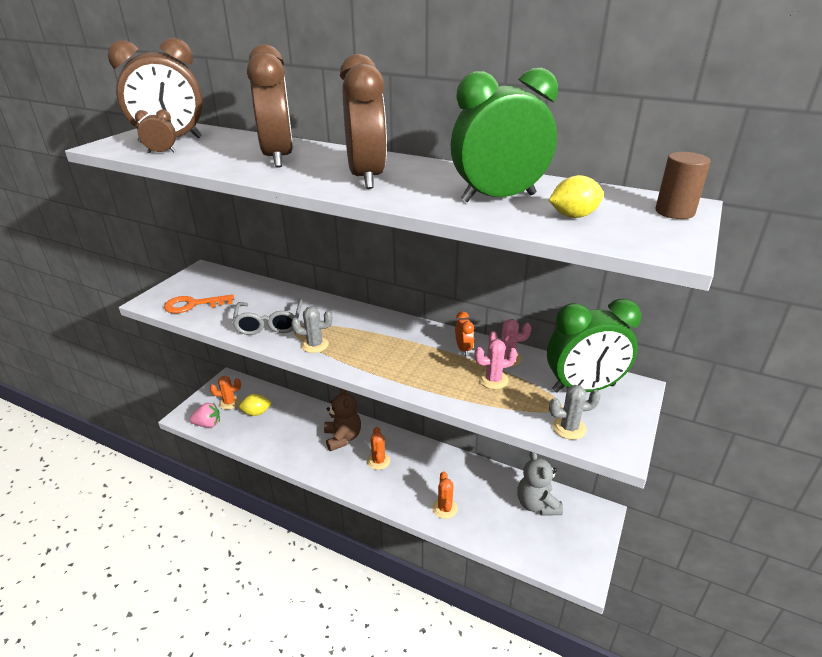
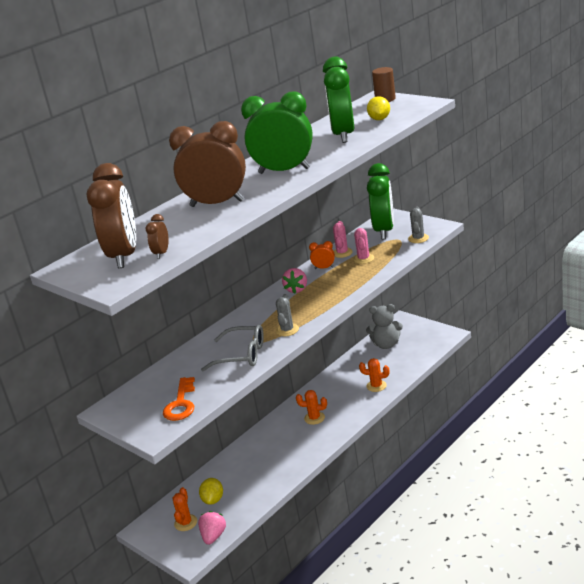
camera: 70 degrees left, 5 degrees down
brown teddy bear [324,388,361,451] -> none
brown clock [340,54,387,189] -> green clock [241,91,313,174]
none -> pink strawberry [282,268,307,294]

